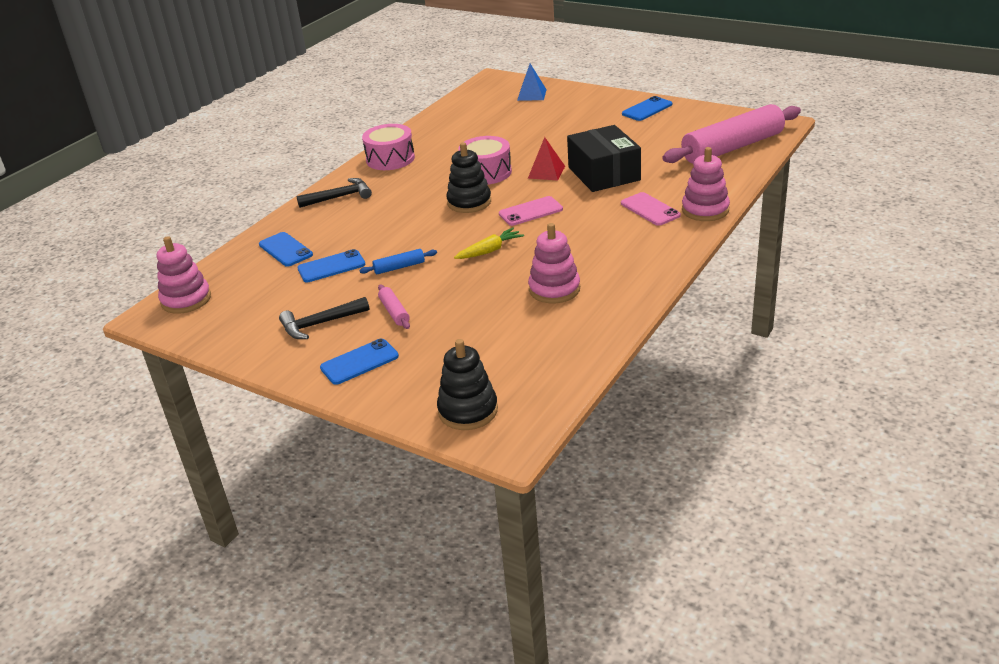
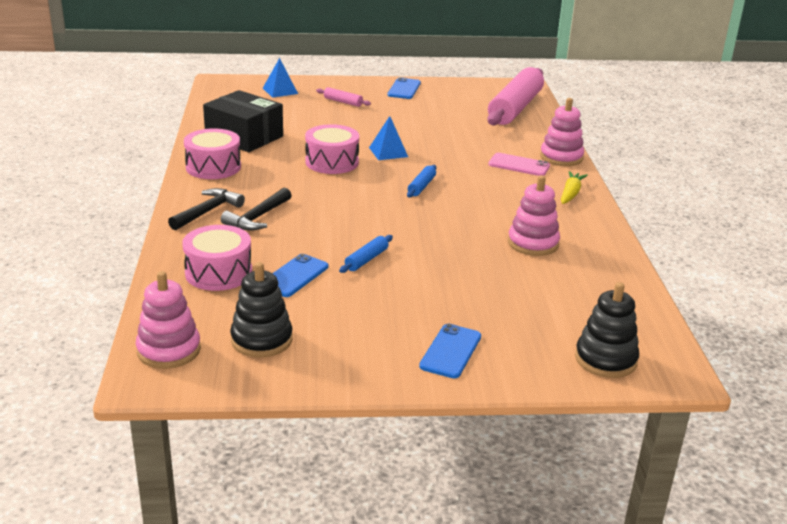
camera: 40 degrees left, 5 degrees down
blue phone [259,232,313,267] -> pink drum [182,225,252,291]
black hammer [279,297,370,339] -> black hammer moved to [221,188,292,231]
pink rolling pin [378,284,410,329] -> pink rolling pin moved to [316,87,371,107]
black stacking toy [446,142,491,213] -> black stacking toy moved to [230,262,293,358]
yellow carrot [454,228,524,259] -> yellow carrot moved to [561,171,588,204]
pink phone [499,196,563,226] -> blue rolling pin [407,165,436,198]
red pyramid [528,137,565,181] -> blue pyramid [369,116,408,160]
black box [567,125,641,192] -> black box moved to [203,90,283,152]

